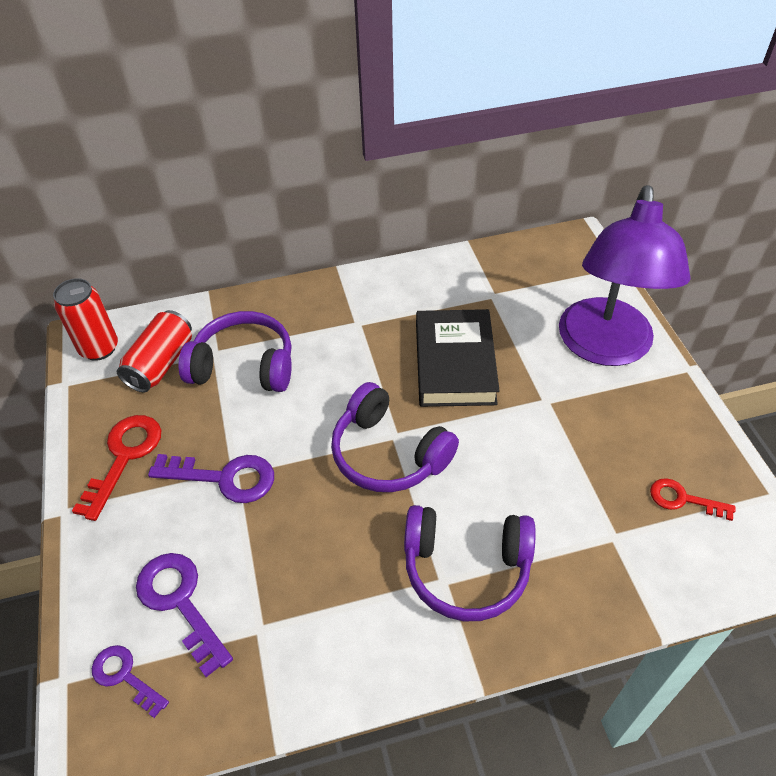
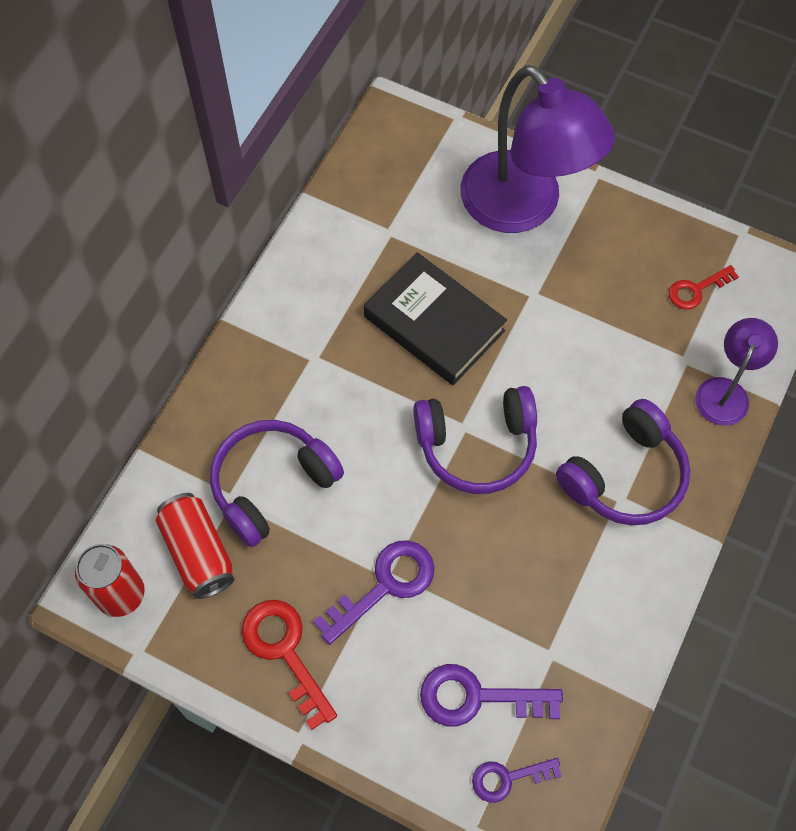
camera: 50 degrees left, 15 degrees up
none -> purple lamp [695,318,778,426]

